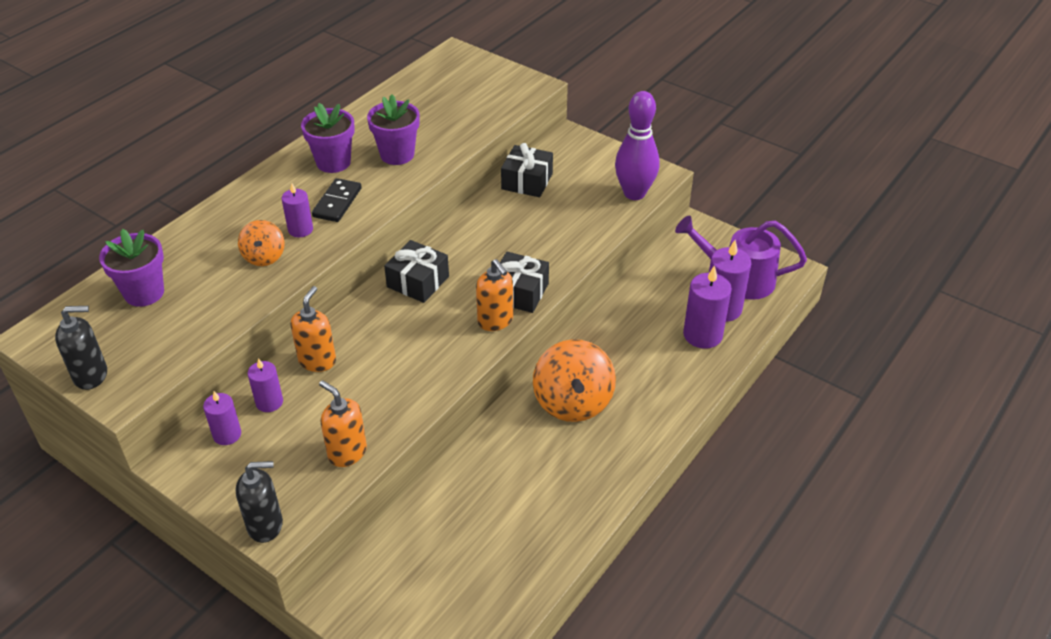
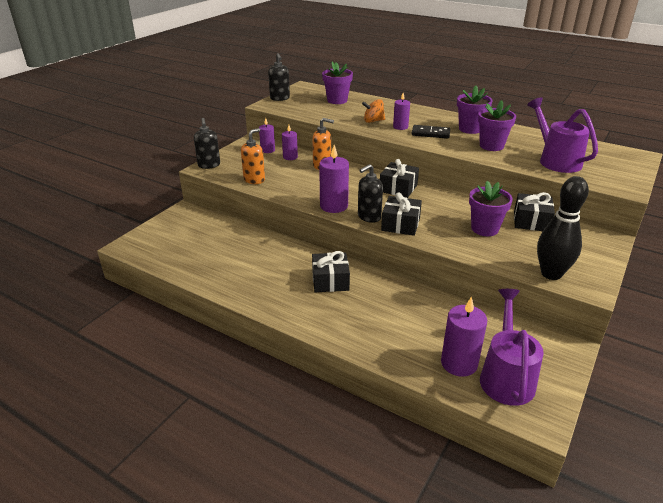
camera: 85 degrees right, 10 degrees down
orange soap dispenser [476,259,513,331] -> black soap dispenser [358,164,383,223]
orange spinning top [533,339,616,422] -> black gift [312,251,350,292]
purple bowling pin [615,91,660,200] -> black bowling pin [537,176,589,280]
purple candle [683,265,732,348] -> purple candle moved to [319,145,349,213]
none -> purple flower pot [469,181,513,236]
none -> purple watering can [527,97,598,173]

